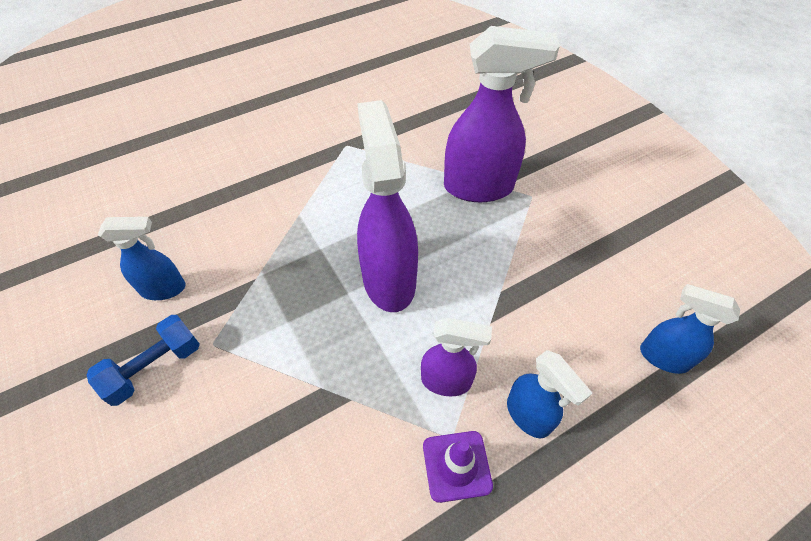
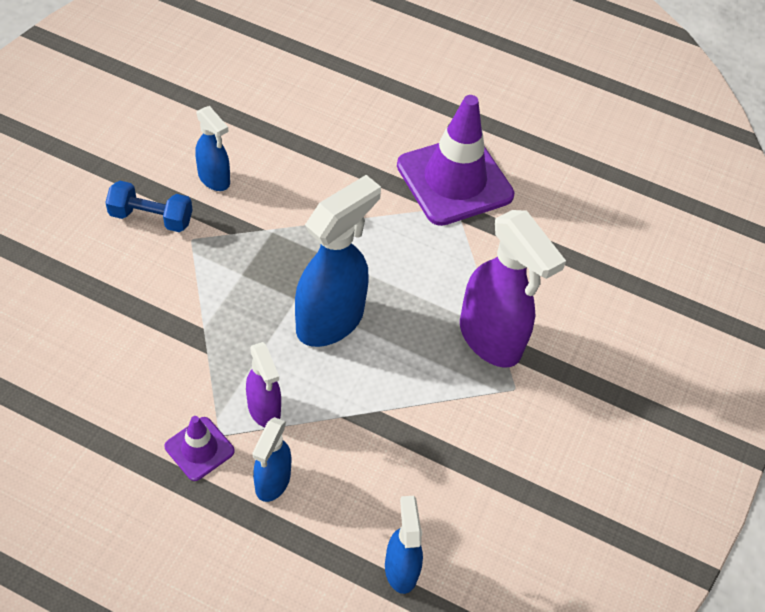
camera: 50 degrees right, 0 degrees up
purple spray bottle [357,100,418,312] -> blue spray bottle [295,175,381,347]
none -> purple traffic cone [397,95,515,226]

